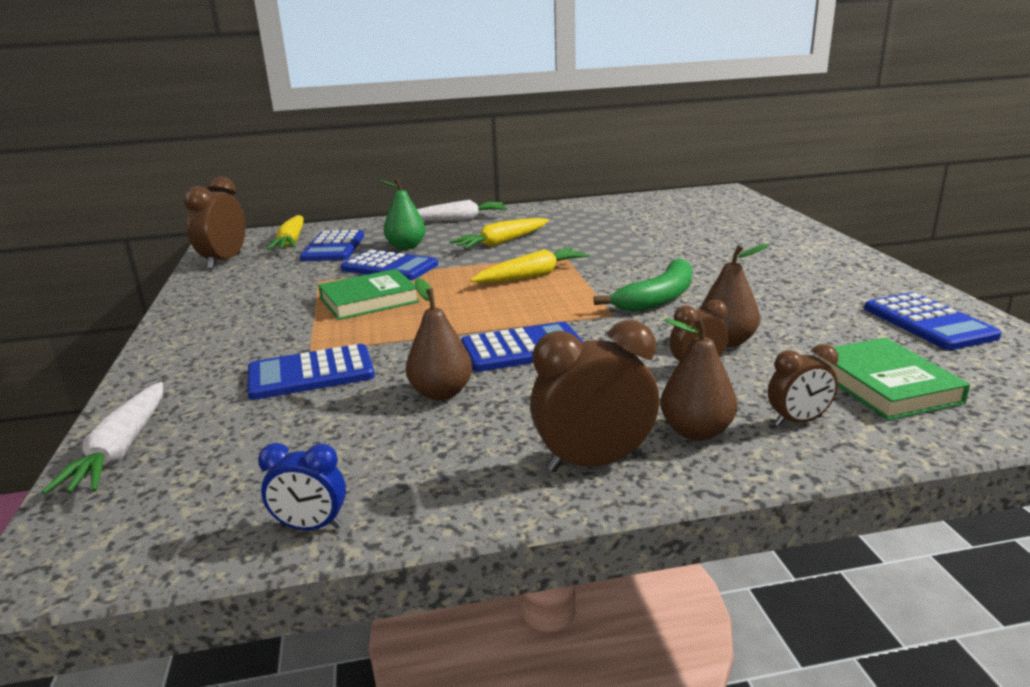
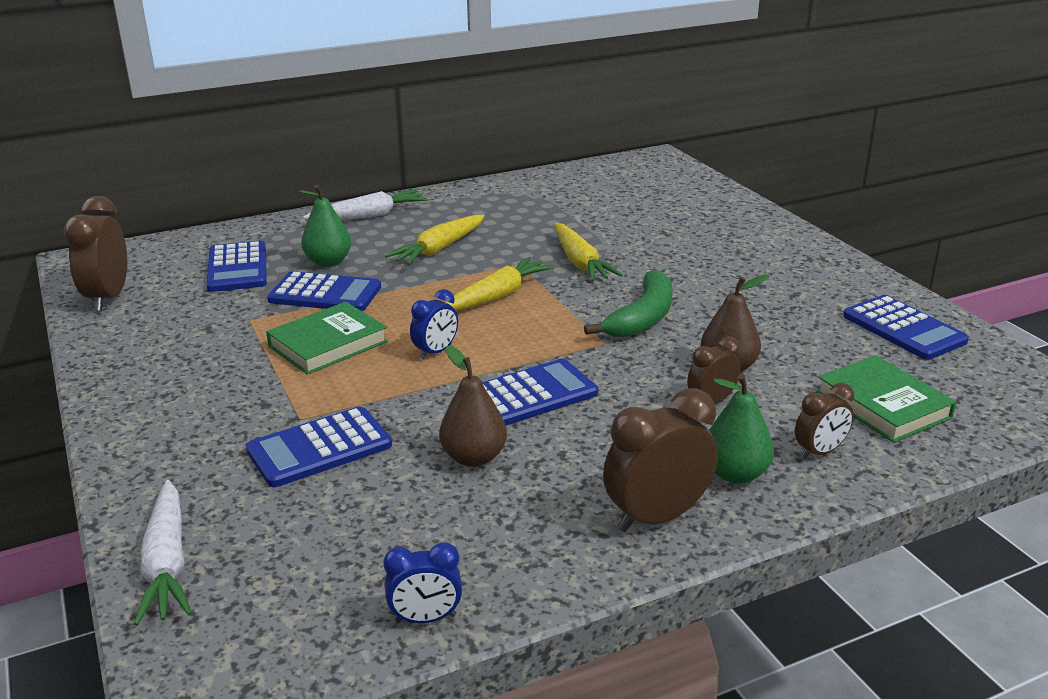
camera: 15 degrees left, 5 degrees up
yellow carrot [267,215,304,250] -> yellow carrot moved to [554,223,623,282]
brown pear [660,317,737,441] -> green pear [709,374,774,484]
none -> blue clock [410,289,458,360]

